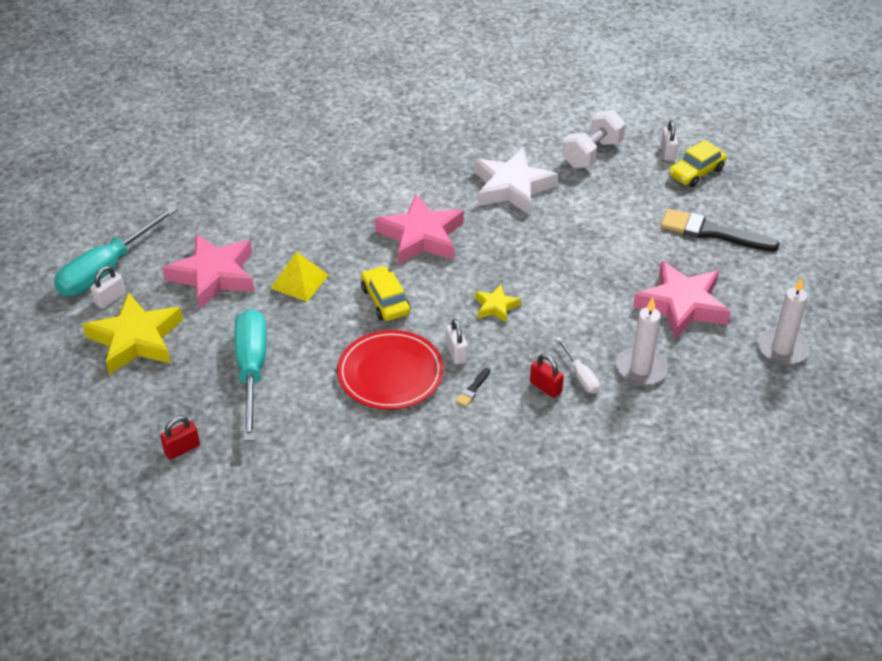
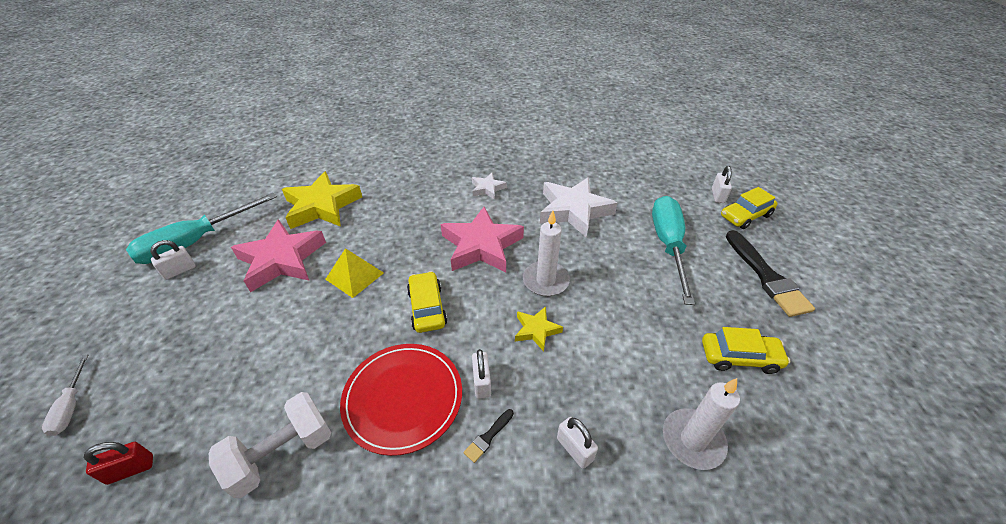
camera: 10 degrees right, 0 degrees up
yellow star [83,293,183,375] -> yellow star moved to [282,171,362,229]
turquoise screwdriver [234,309,267,441] -> turquoise screwdriver moved to [652,196,695,305]
red padlock [530,354,564,398] -> white padlock [557,417,598,469]
white screwdriver [556,337,600,393] -> white screwdriver moved to [42,354,88,436]
white dumbbell [562,110,626,168] -> white dumbbell moved to [209,392,331,498]
pink star [633,261,731,340] -> yellow car [702,327,790,374]
black brush [661,209,780,252] -> black brush turned 135 degrees counterclockwise [726,230,815,317]
white candle [757,277,809,365] -> white candle moved to [523,211,570,296]
none -> white star [472,173,507,200]

